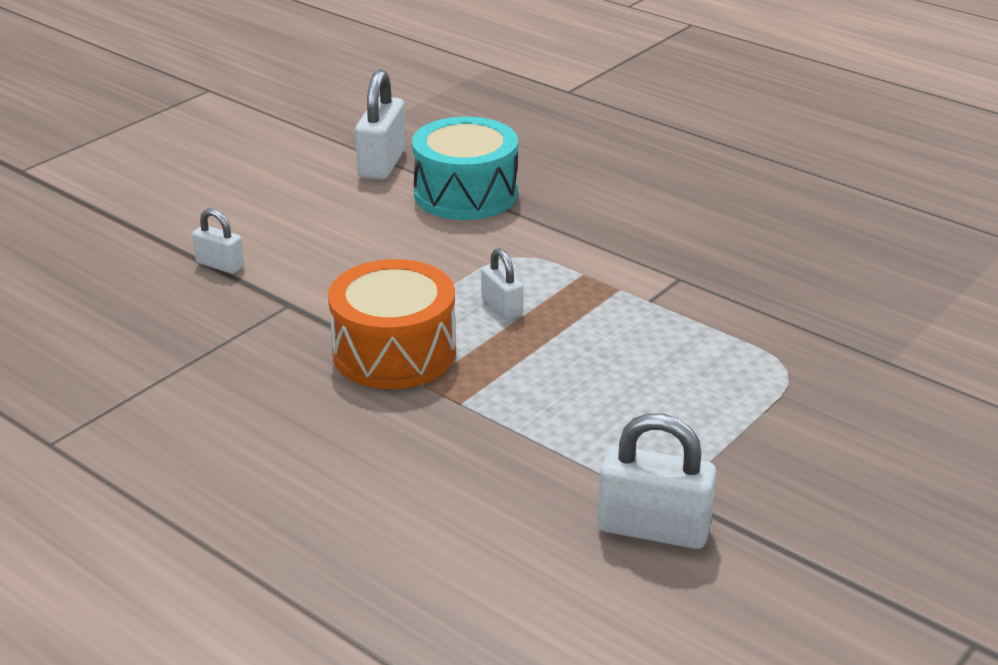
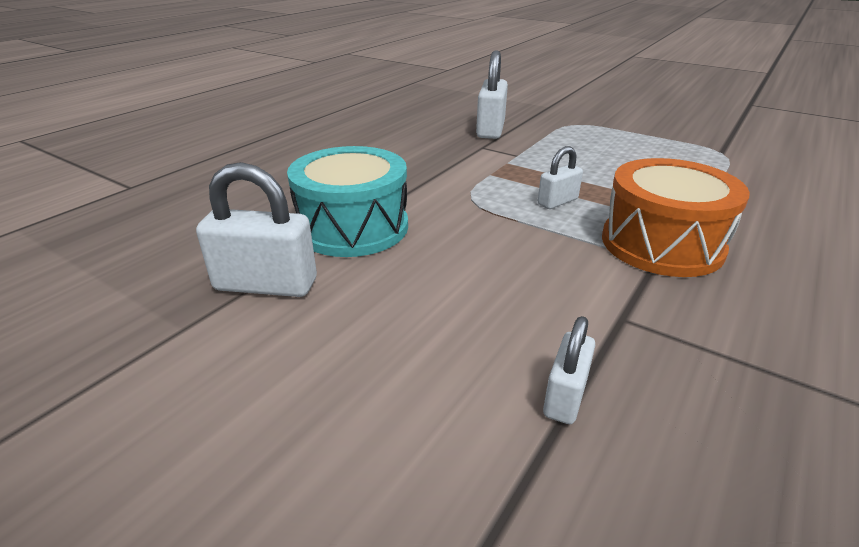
camera: 95 degrees left, 0 degrees up
white padlock [597,413,717,549] -> white padlock moved to [476,51,508,139]

